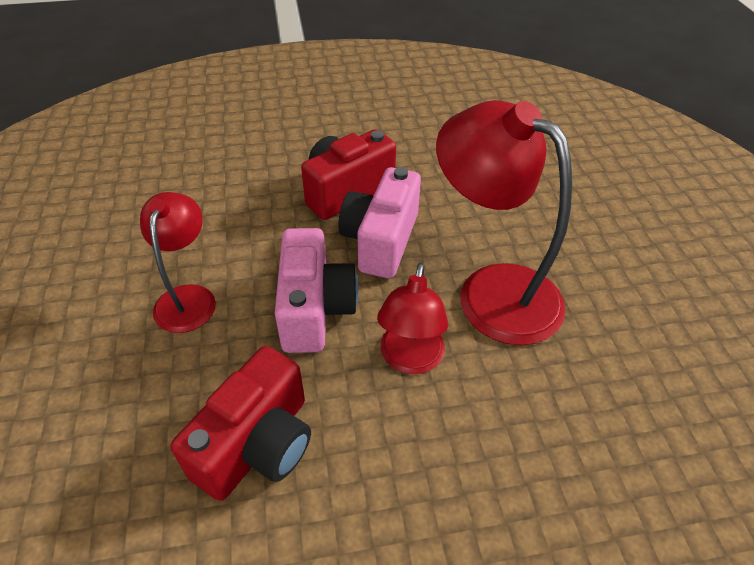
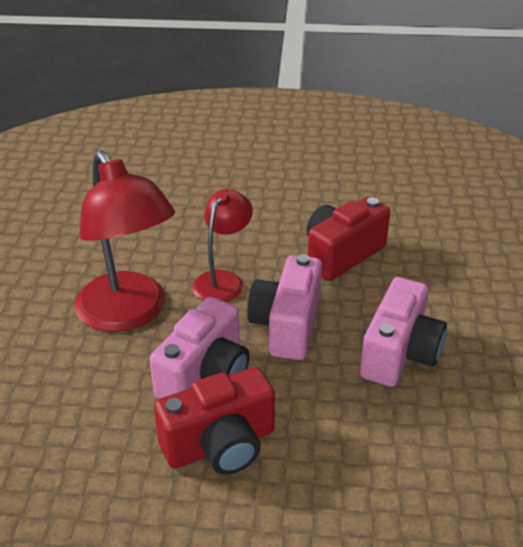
camera: 165 degrees left, 10 degrees down
red lamp [140,192,216,333] -> pink camera [360,277,447,387]

